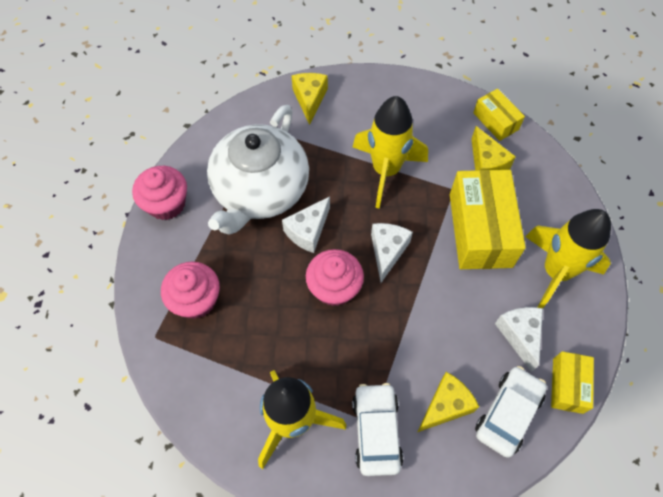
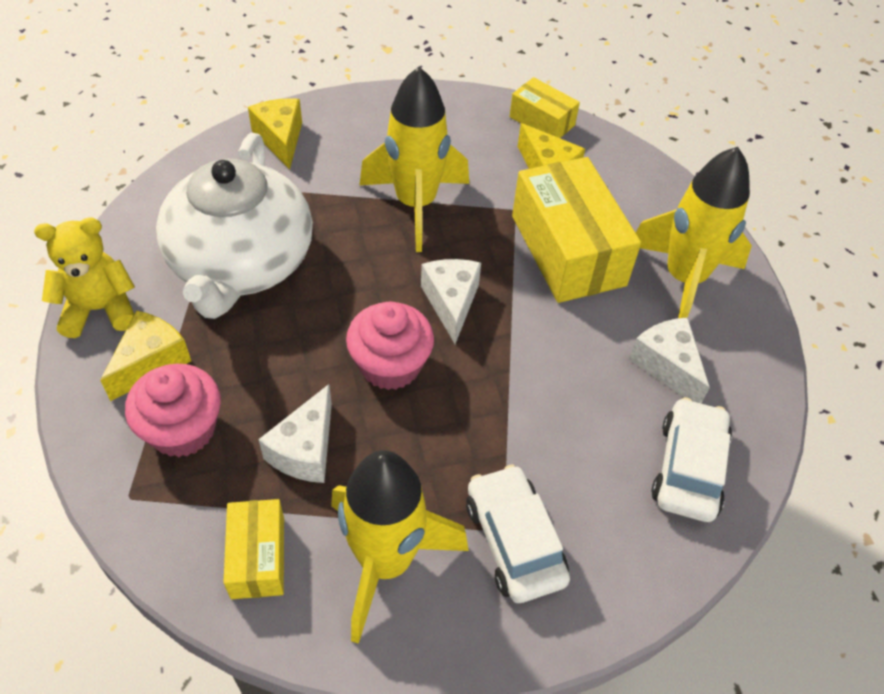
camera: 20 degrees left, 10 degrees down
pink cupcake [132,166,187,220] -> yellow teddy bear [34,217,135,338]
white cheese [282,197,330,253] -> white cheese moved to [258,384,332,483]
yellow cheese [418,372,479,432] -> yellow cheese moved to [100,310,191,401]
yellow box [551,351,594,414] -> yellow box moved to [223,499,284,599]

